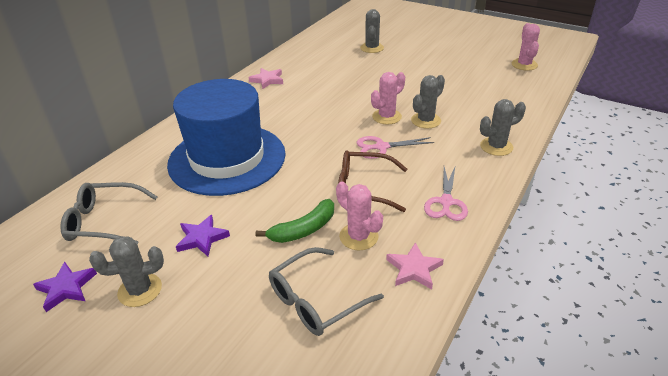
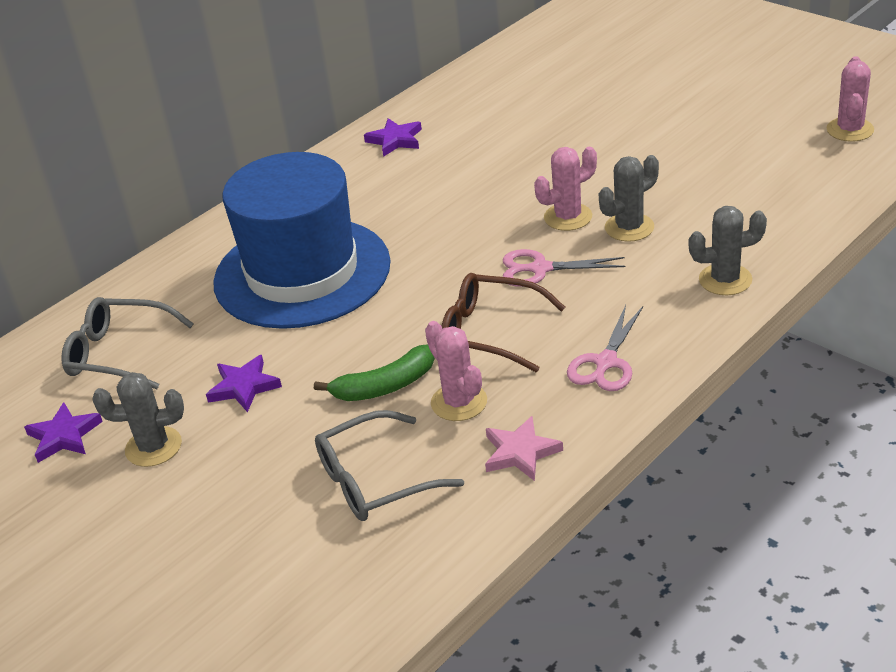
camera: 15 degrees right, 0 degrees up
pink star [248,68,283,89] -> purple star [364,118,422,157]
grey cactus [360,9,384,53] -> none

